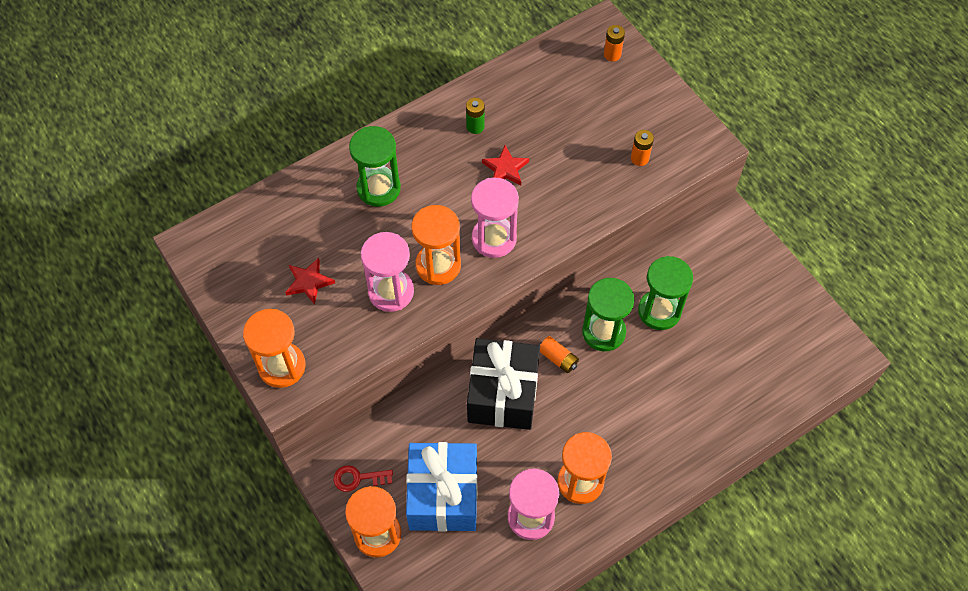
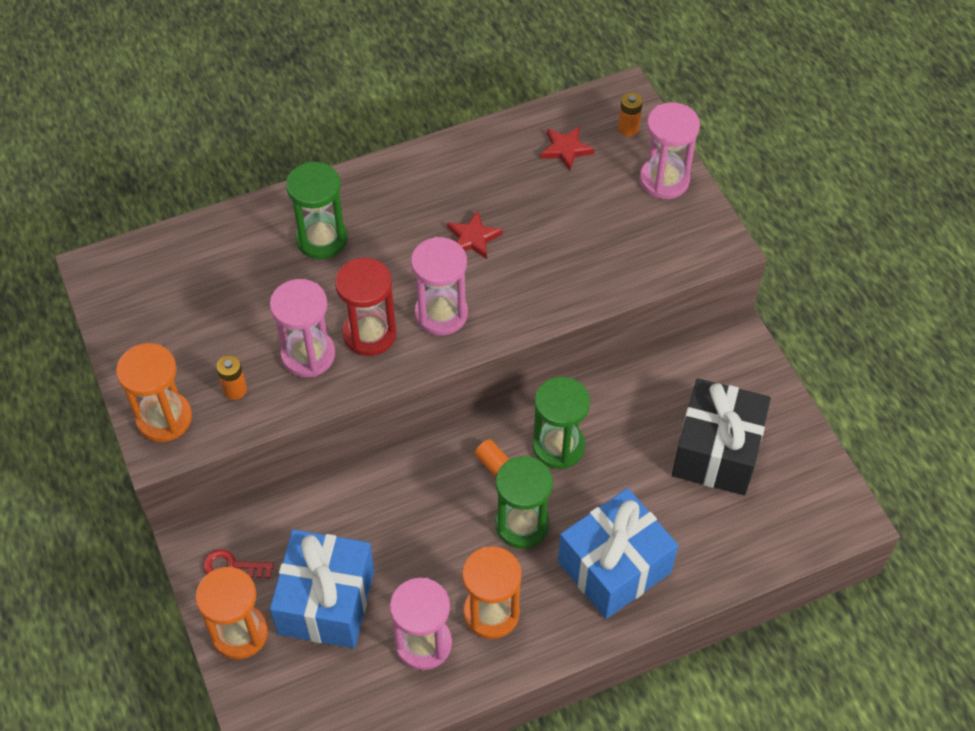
camera: 10 degrees right, 5 degrees down
red star [285,258,335,305] -> red star moved to [541,126,594,171]
orange hourglass [412,205,461,285] -> red hourglass [335,258,397,356]
green battery [466,98,485,134] -> none
black gift [467,338,540,430] -> black gift moved to [672,378,771,495]
orange battery [631,130,654,166] -> orange battery moved to [216,355,247,400]
green hourglass [638,256,693,330] -> green hourglass moved to [495,456,553,549]
none -> blue gift [558,488,678,619]
none -> pink hourglass [640,102,700,199]

